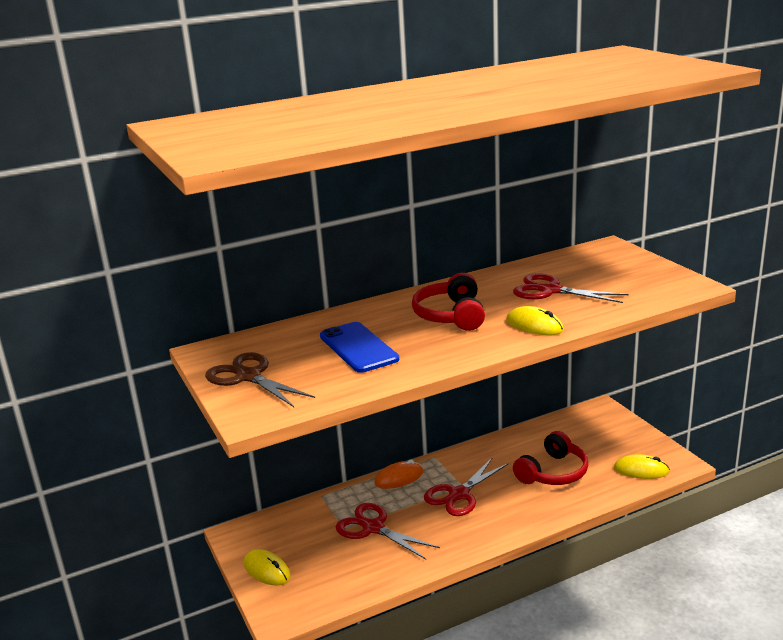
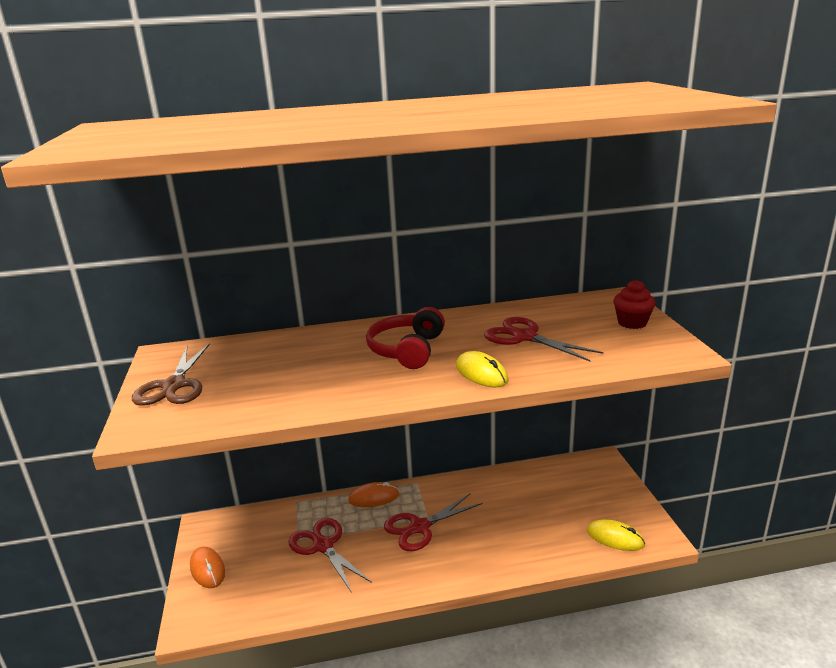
camera: 15 degrees right, 0 degrees up
brown scissors [205,352,315,407] -> brown scissors turned 150 degrees counterclockwise [132,343,210,406]
yellow mouse [244,549,290,585] -> orange mouse [190,547,225,588]
blue phone [320,322,399,373] -> none
red headphones [513,431,589,485] -> none
none -> red cupcake [613,280,656,329]

